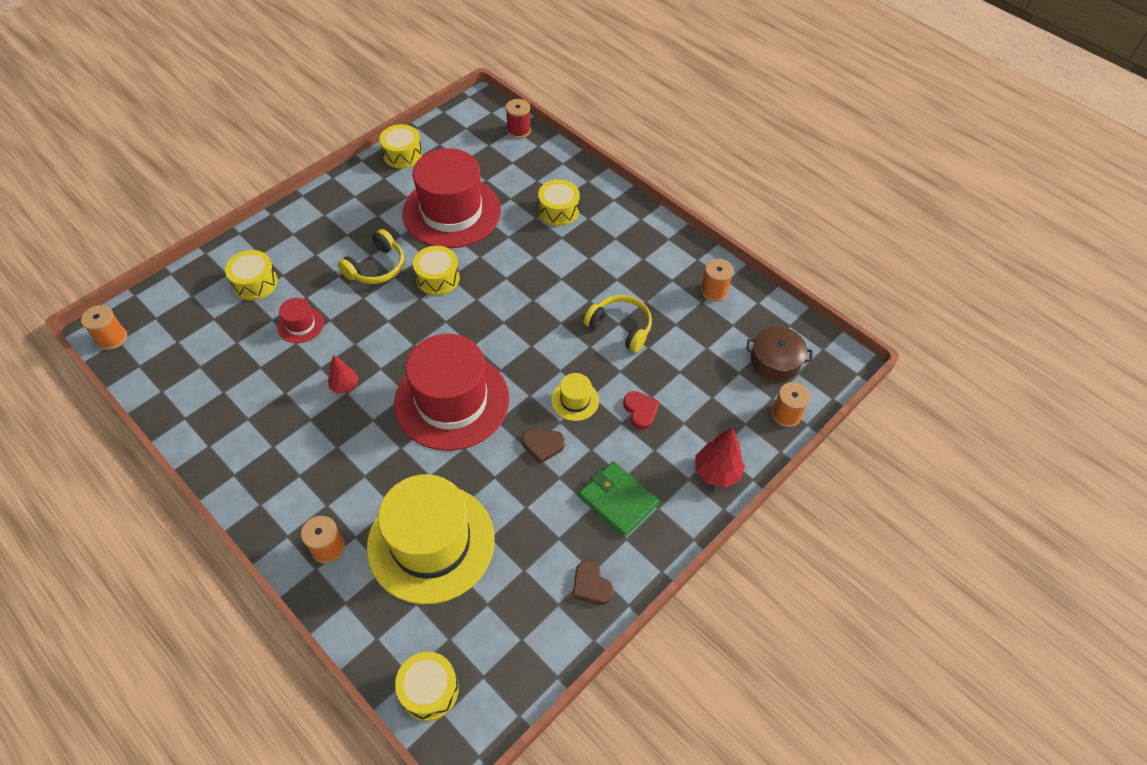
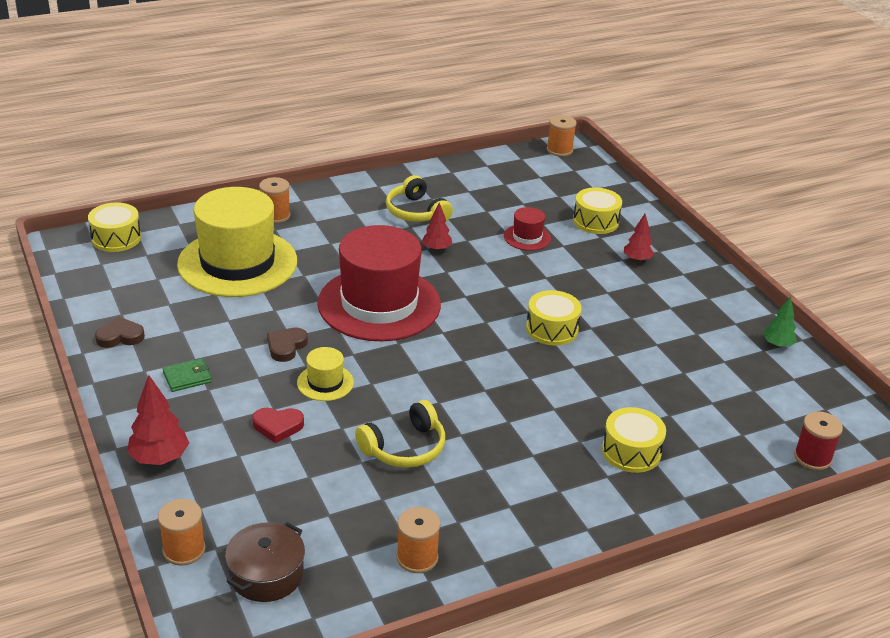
camera: 110 degrees right, 20 degrees down
yellow headphones [338,229,404,284] -> yellow headphones moved to [386,175,453,222]
yellow drum [379,124,422,168] -> green tree [763,296,797,348]
red hat [402,148,501,248] -> none
green wallet [579,461,659,537] -> green wallet [163,359,212,392], size x0.59
none -> red tree [624,214,654,262]

